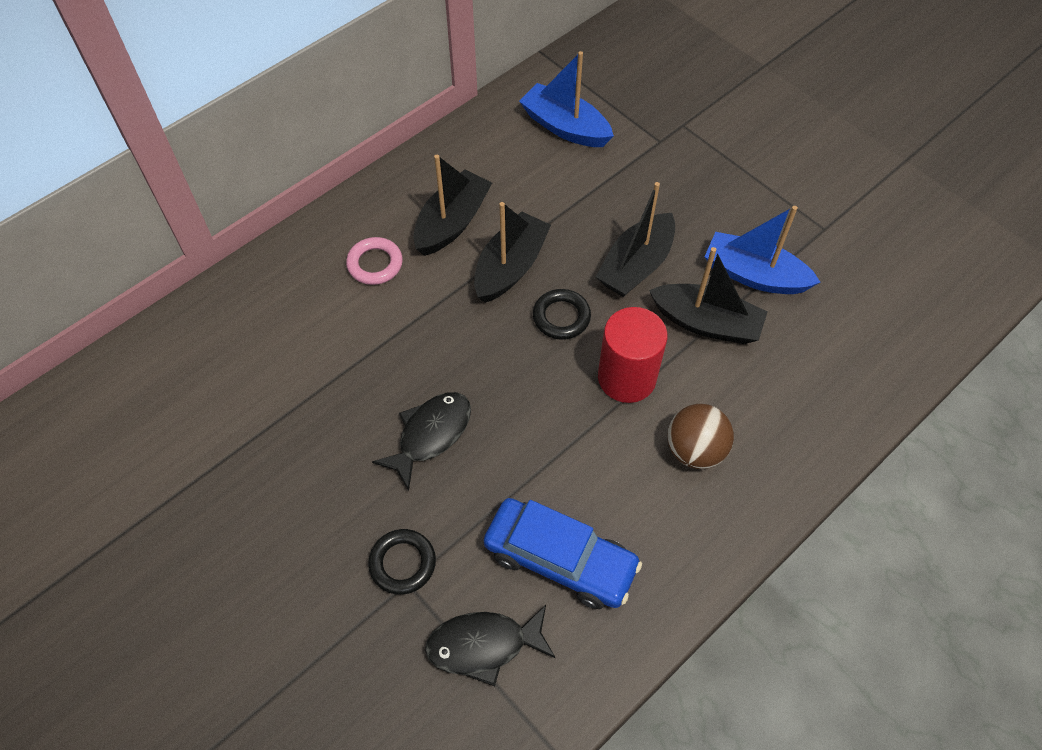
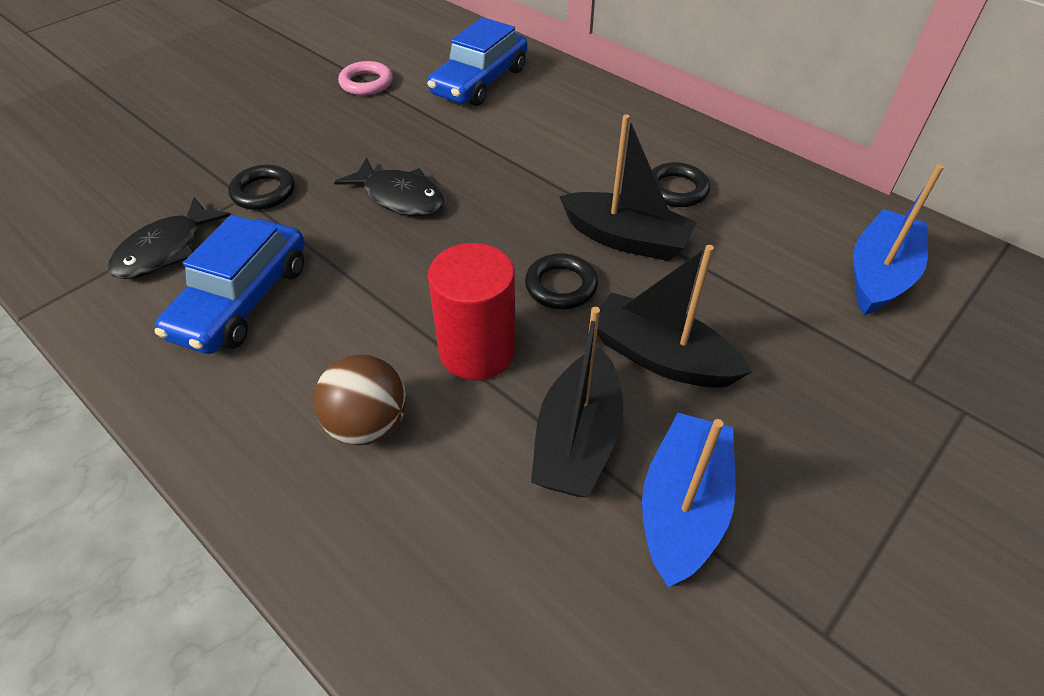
camera: 85 degrees right, 10 degrees down
pink ring [346,237,403,285] -> pink ring moved to [338,61,393,95]
black boat [413,155,492,256] -> black ring [652,162,710,207]
black fish [425,605,556,686] -> black fish turned 135 degrees counterclockwise [108,197,231,279]
none -> blue car [427,17,528,106]

